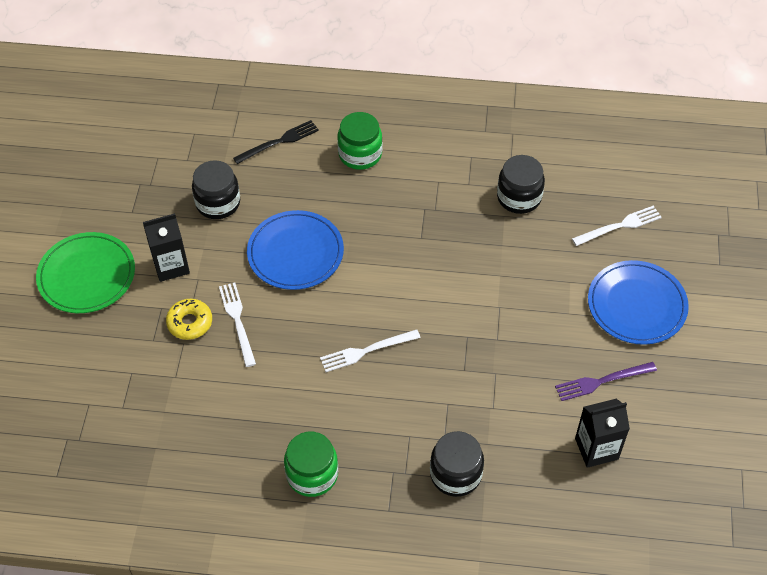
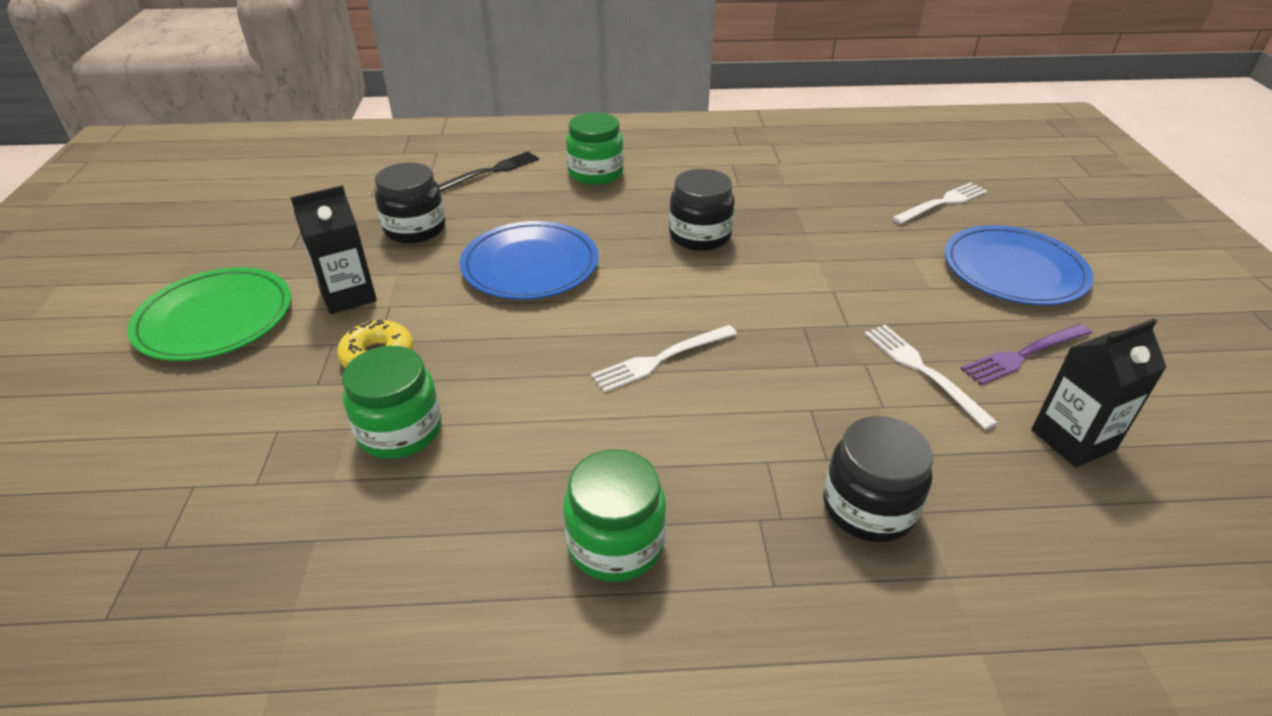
camera: 10 degrees left, 15 degrees down
white fork [219,283,256,367] -> white fork moved to [864,325,998,430]
black jar [497,155,545,214] -> black jar moved to [669,169,735,251]
none -> green jar [342,346,442,459]

